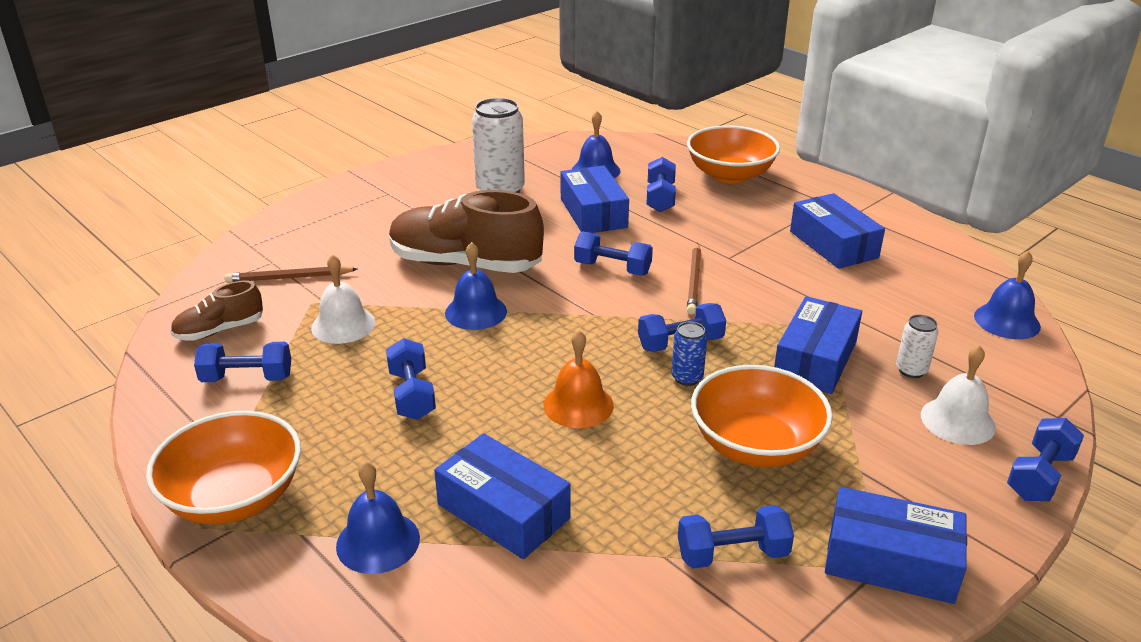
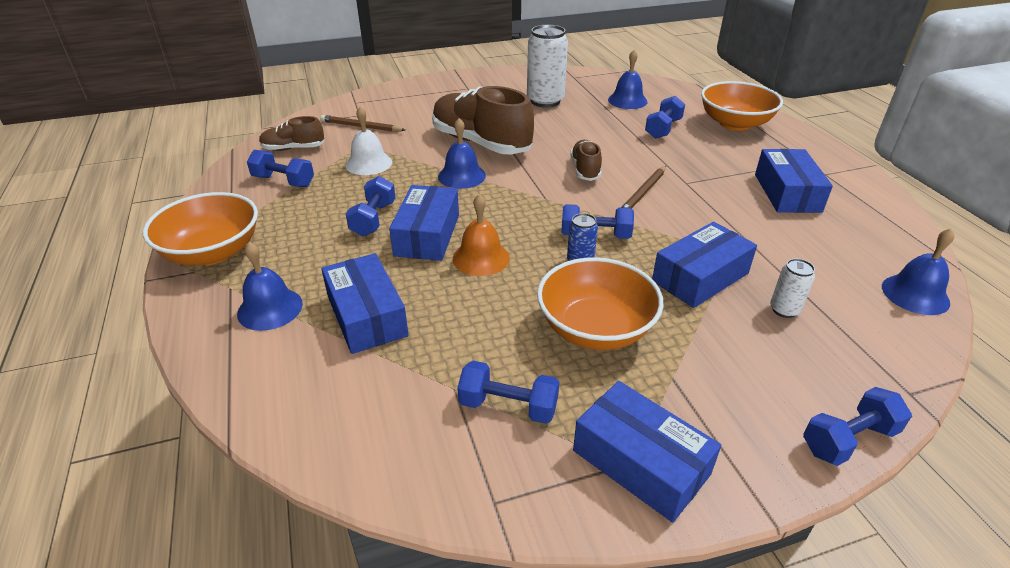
camera: 25 degrees right, 5 degrees up
blue box [561,165,629,233] -> blue box moved to [389,185,459,261]
blue dumbbell [574,231,653,275] -> brown shoe [570,140,602,181]
white bell [921,345,996,445] -> none

